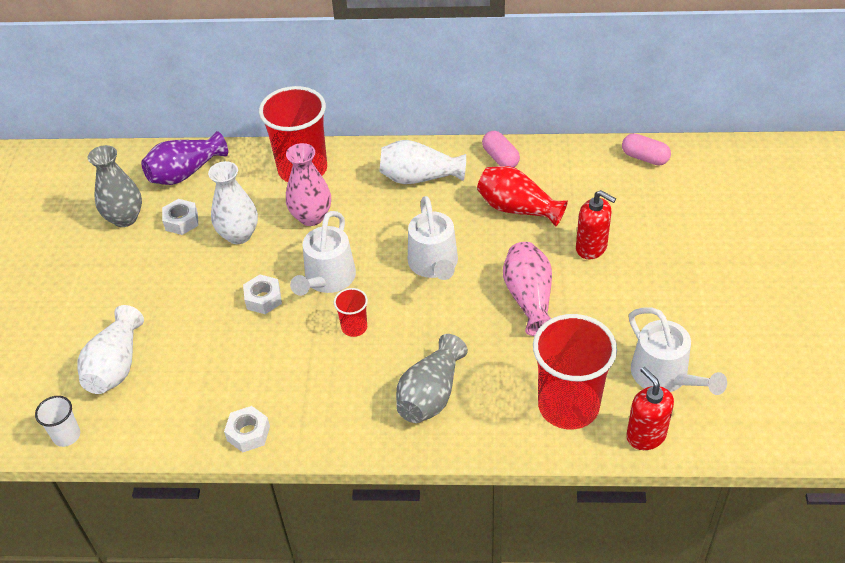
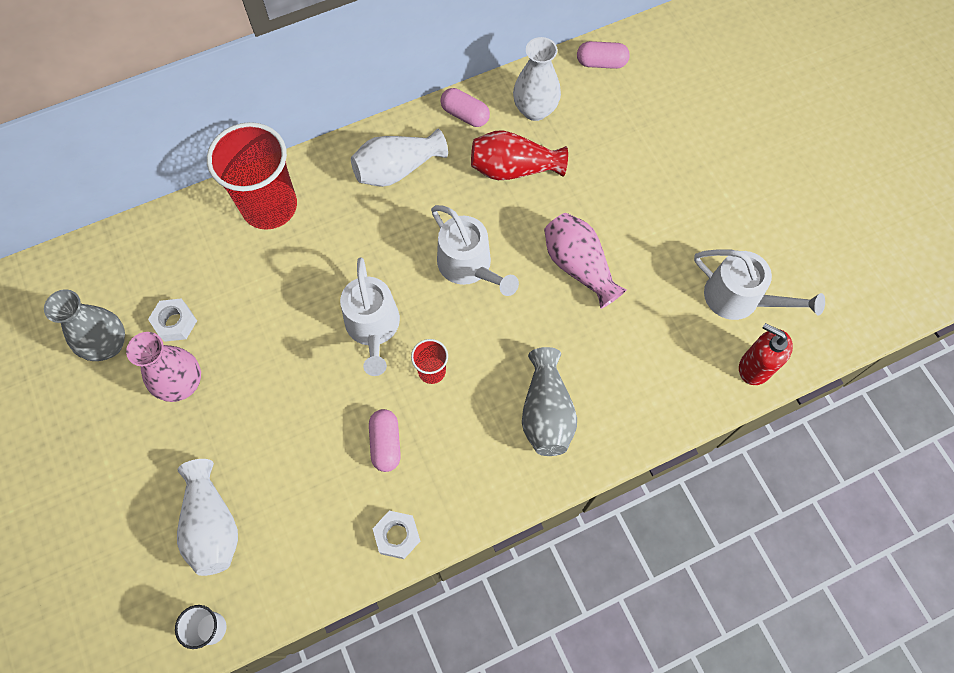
camera: 30 degrees left, 20 degrees up
purple vase [141,131,228,185] -> none
white vase [208,161,258,244] -> white vase moved to [513,37,561,121]
white nut [243,275,282,314] -> none
pink vase [286,143,331,226] -> pink vase moved to [126,332,201,402]
red cup [533,314,617,429] -> none
red soap dispenser [576,190,616,259] -> none
none -> pink capsule [369,409,401,472]

